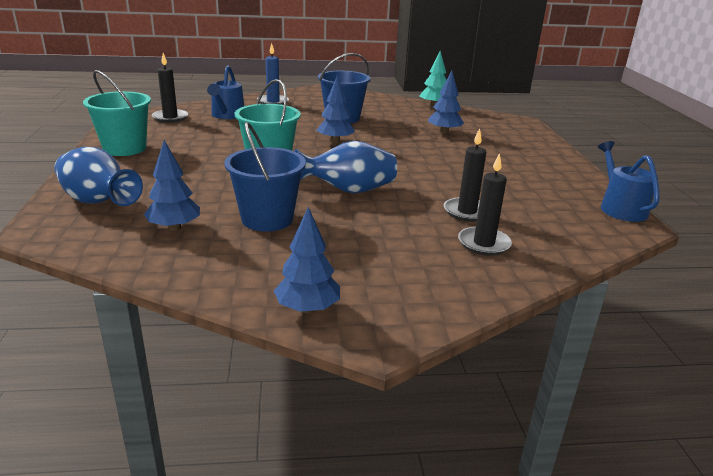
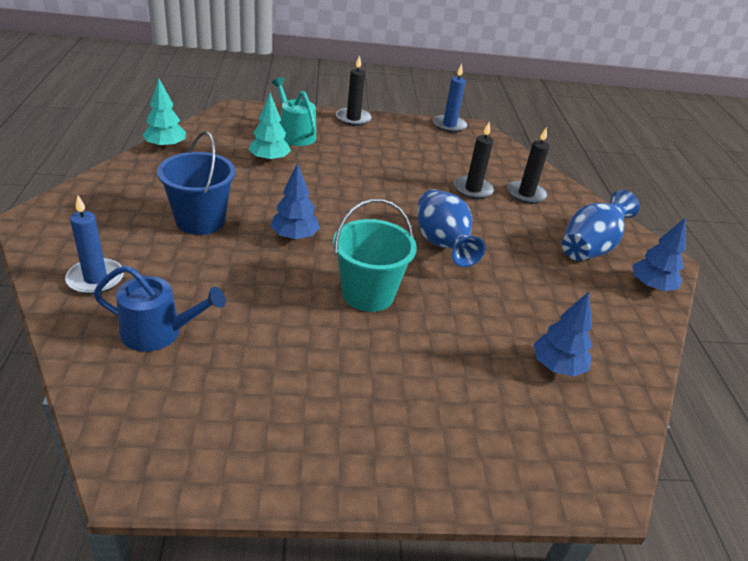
camera: 90 degrees left, 10 degrees up
blue vase [54,147,143,206] -> blue vase moved to [562,190,640,261]
turquoise bucket [83,70,151,156] -> none
black candle [152,53,188,123] -> black candle moved to [336,55,371,126]
blue bucket [224,122,306,231] -> none
blue tree [428,71,464,134] -> turquoise tree [249,93,291,163]
blue watering can [598,141,660,222] -> blue candle [433,64,467,133]
none -> turquoise watering can [272,77,316,146]

